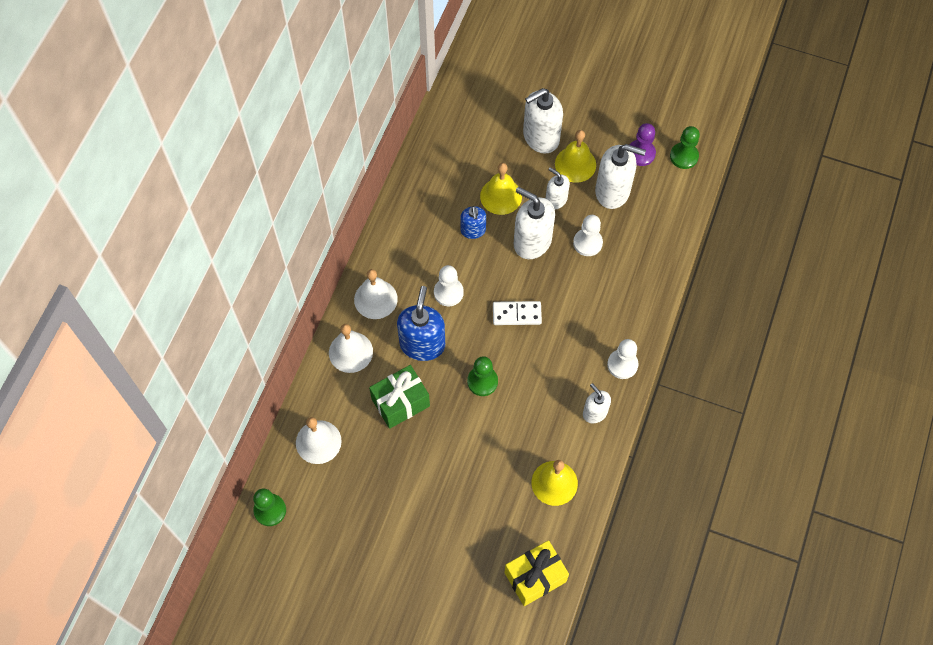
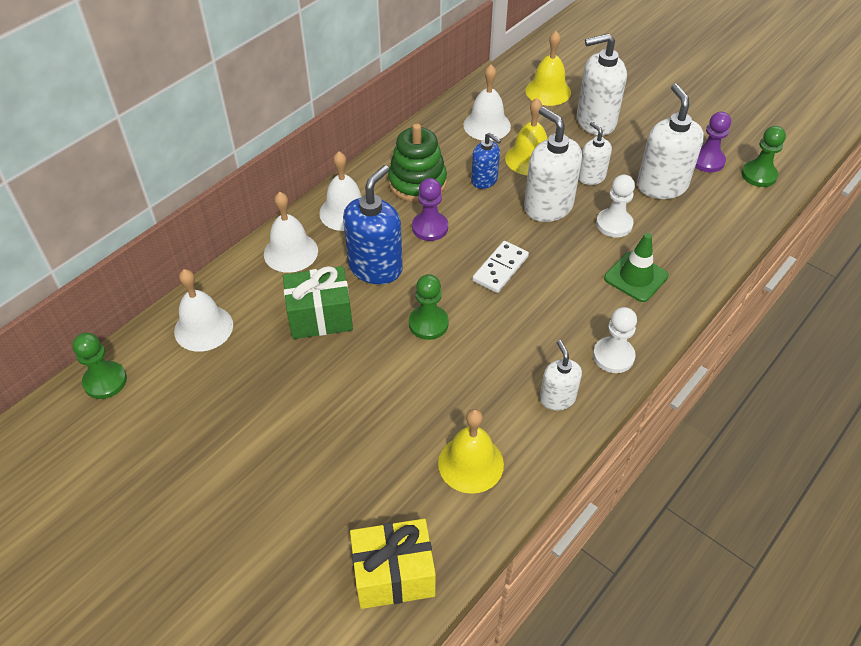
camera: 20 degrees right, 15 degrees down
white pawn [434,265,464,306] -> purple pawn [412,178,448,241]
blue soap dispenser [460,206,486,239] -> blue soap dispenser turned 60 degrees counterclockwise [471,133,501,189]
white domino [493,301,542,325] -> white domino turned 75 degrees counterclockwise [472,241,529,293]
yellow bell [555,130,596,183] -> yellow bell moved to [525,31,571,106]
white soap dispenser [595,144,646,209] -> white soap dispenser turned 135 degrees counterclockwise [637,84,704,199]
none -> green stacking toy [388,123,447,202]
none -> white bell [463,65,511,141]
none -> green traffic cone [604,233,669,302]

